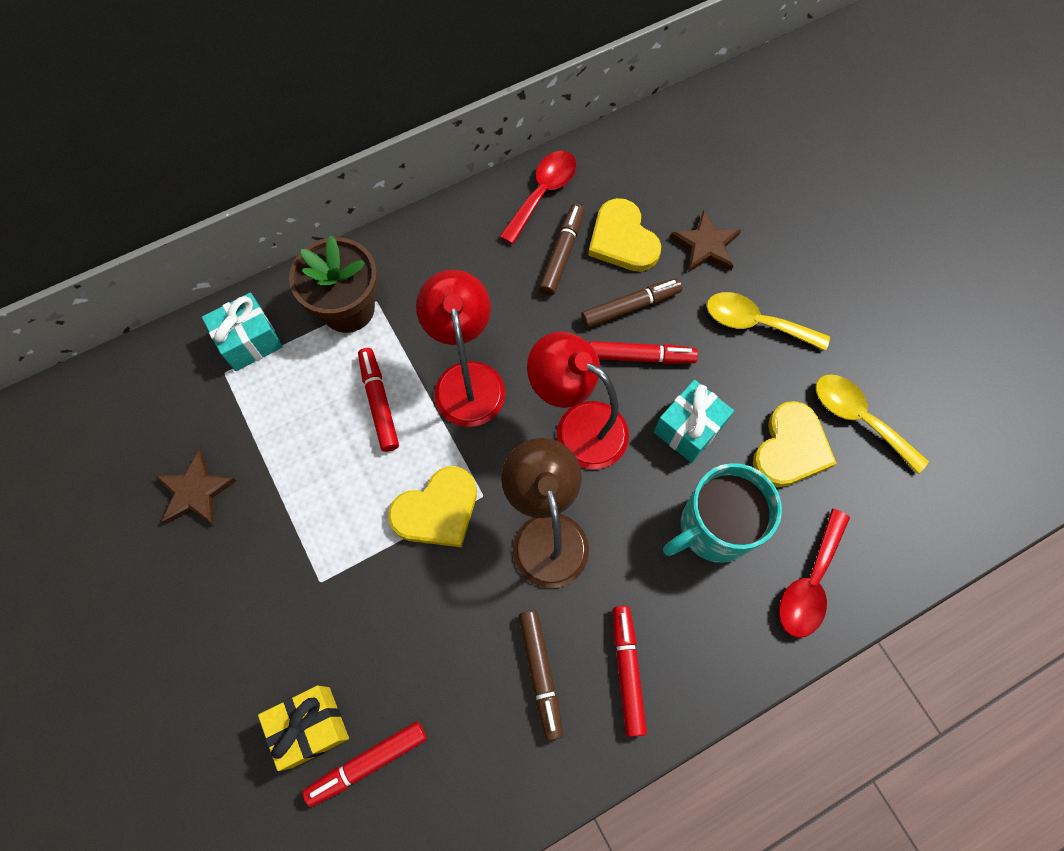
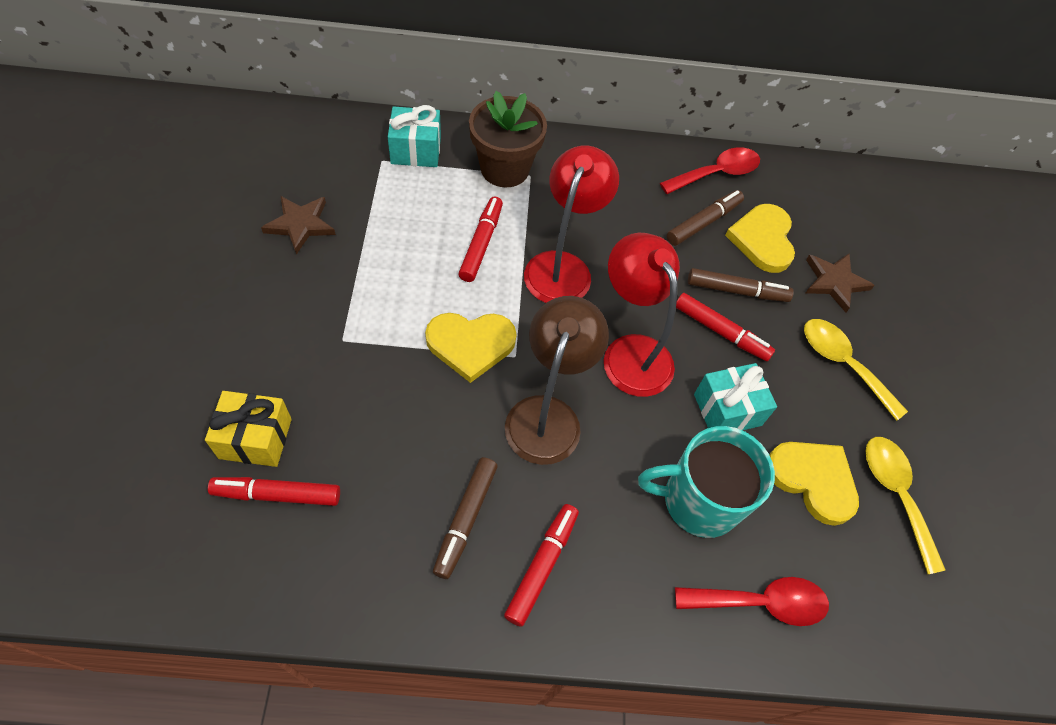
camera: 25 degrees right, 10 degrees down
yellow heart [753,401,837,487] -> yellow heart turned 105 degrees counterclockwise [769,442,859,526]
red spoon [779,509,850,638] -> red spoon turned 150 degrees counterclockwise [675,577,829,626]

